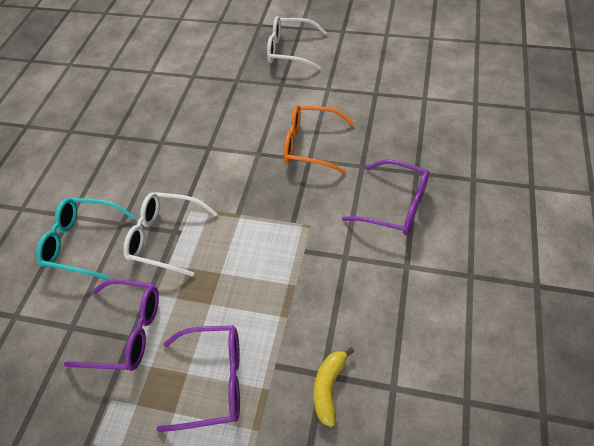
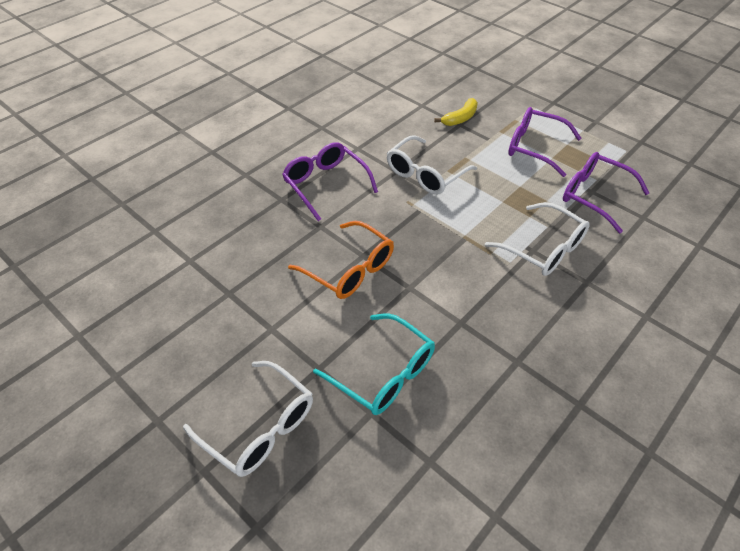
camera: 155 degrees left, 5 degrees down
turquoise glasses [36,198,135,280] -> turquoise glasses moved to [313,313,435,415]
none -> white glasses [387,135,477,195]

